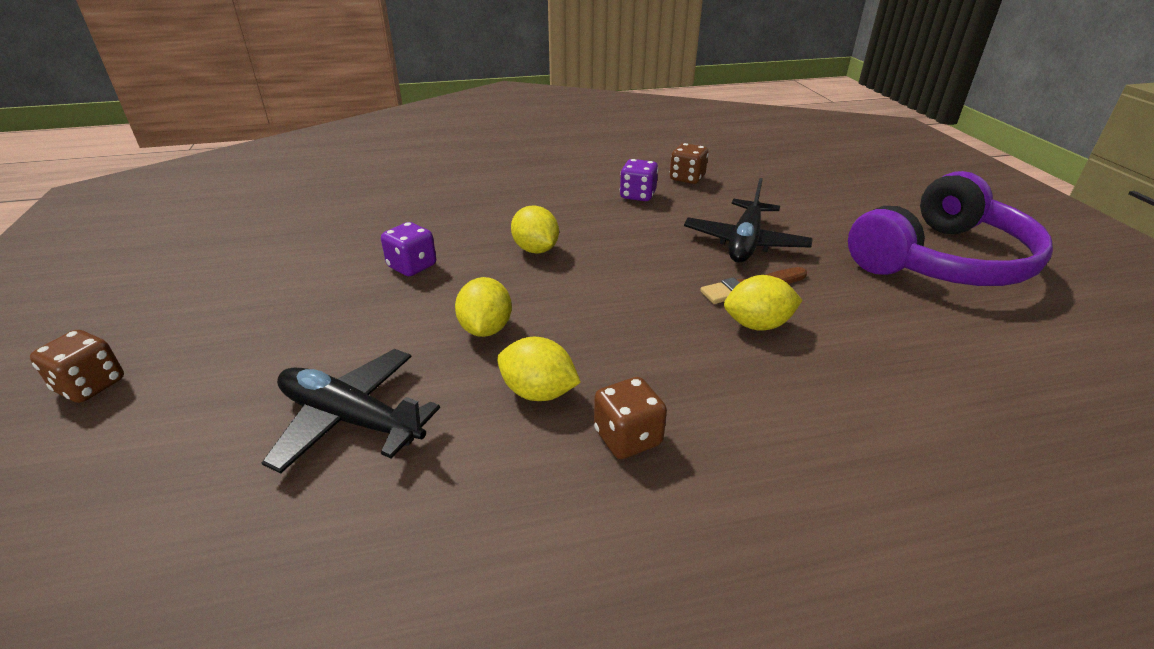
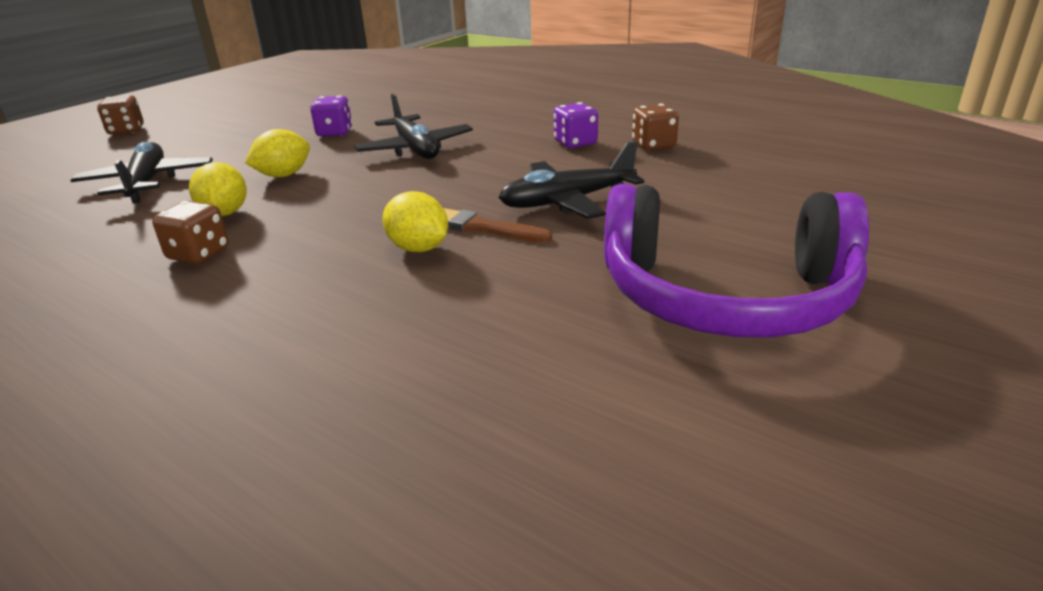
camera: 50 degrees right, 5 degrees down
yellow lemon [511,205,559,254] -> black plane [354,94,473,159]

